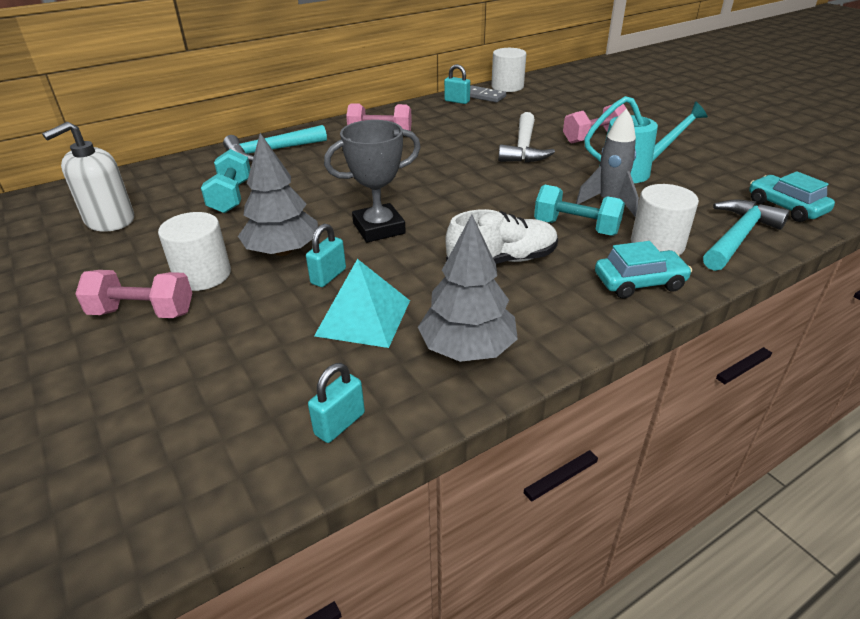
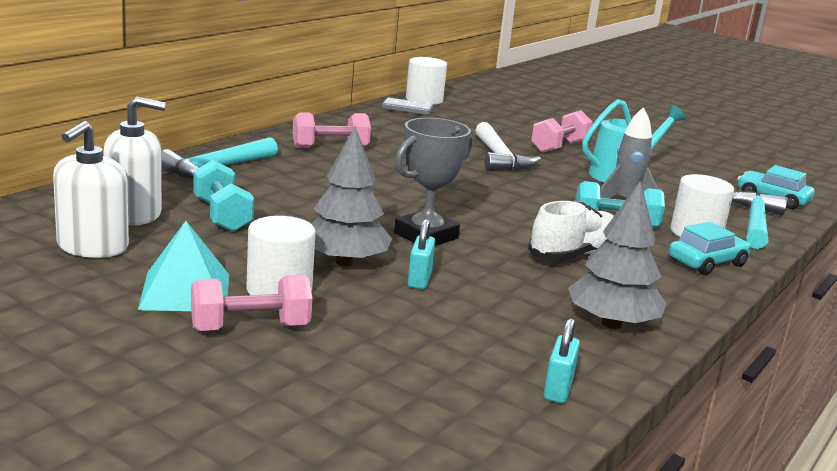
camera: 25 degrees left, 15 degrees down
turquoise pyramid [314,259,410,348] -> turquoise pyramid moved to [138,221,229,311]
turquoise padlock [444,64,470,104] -> none
none -> white soap dispenser [103,97,166,226]

